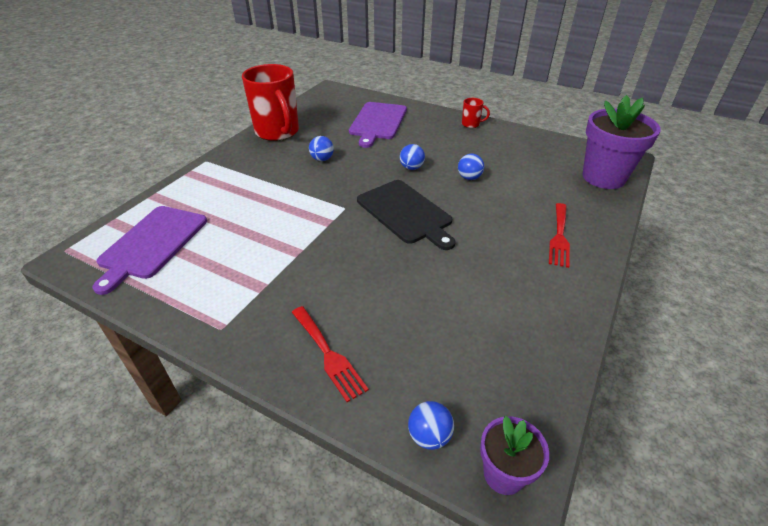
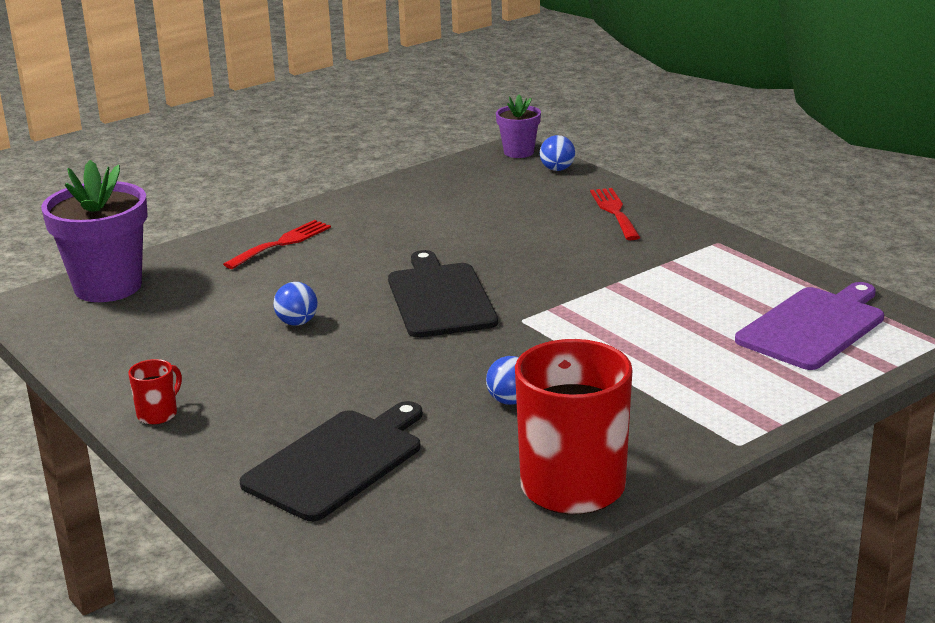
camera: 155 degrees left, 15 degrees down
purple cutting board [349,102,407,148] -> black cutting board [240,401,422,521]
blue ball [400,144,425,170] -> none
red mug [462,98,490,128] -> red mug turned 90 degrees clockwise [128,359,182,425]

